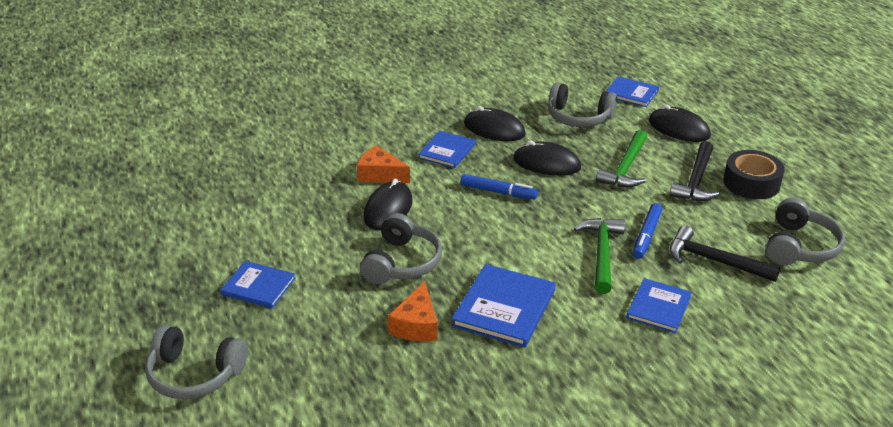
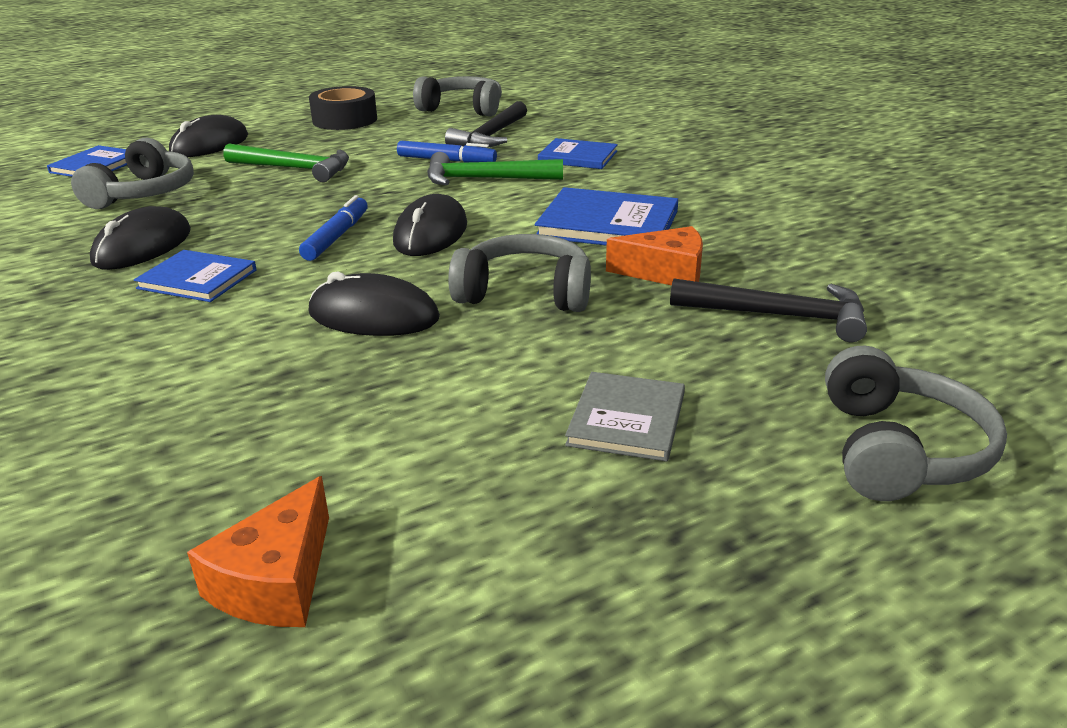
camera: 95 degrees left, 5 degrees down
blue book [220,261,296,309] -> grey book [565,372,685,462]
orange cheese [357,145,410,183] -> orange cheese moved to [187,476,329,627]
black mouse [513,141,581,176] -> black mouse moved to [393,194,467,256]
black hammer [669,141,720,201] -> black hammer moved to [670,278,867,342]

